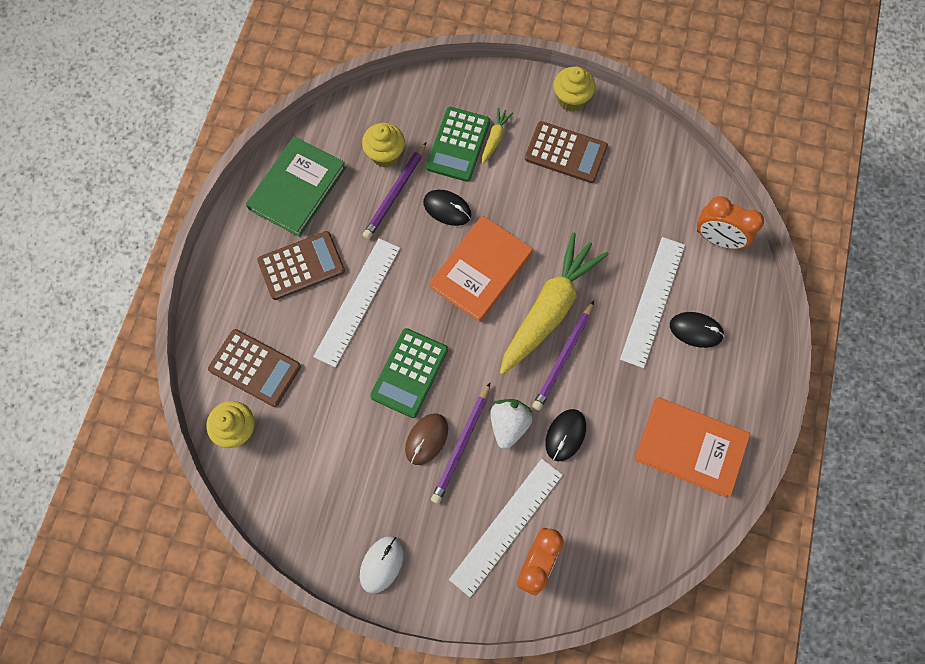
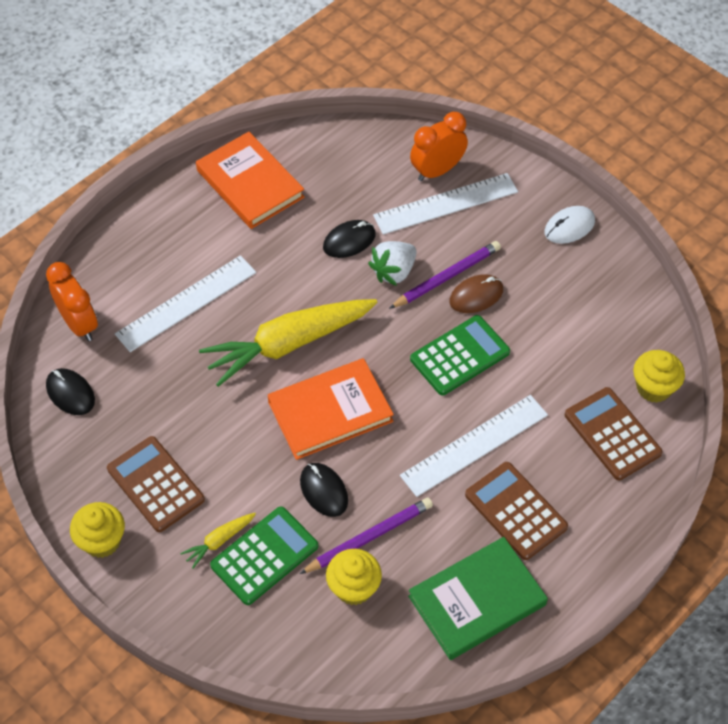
camera: 150 degrees left, 15 degrees down
brown calculator [257,231,345,300] -> brown calculator turned 45 degrees clockwise [465,462,568,560]
purple pencil [532,301,594,411] -> none
black mouse [670,312,724,348] -> black mouse moved to [46,368,95,415]

